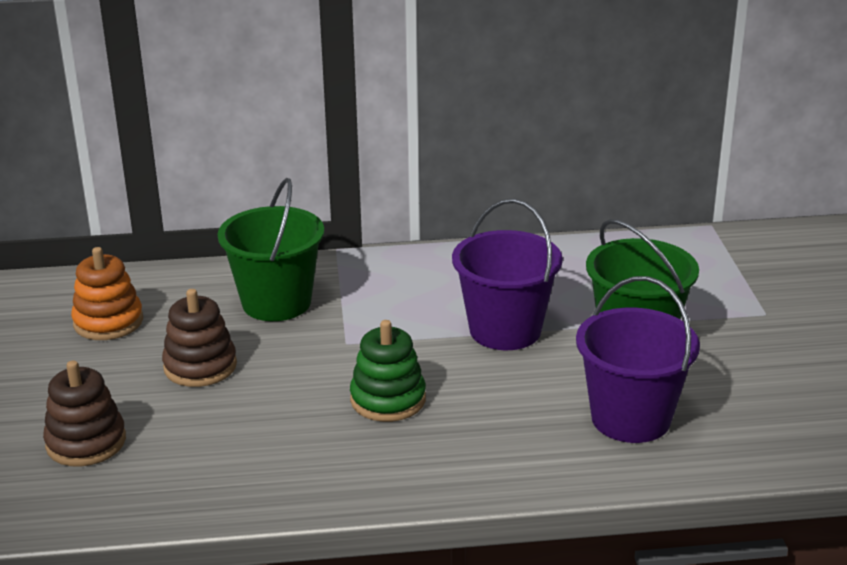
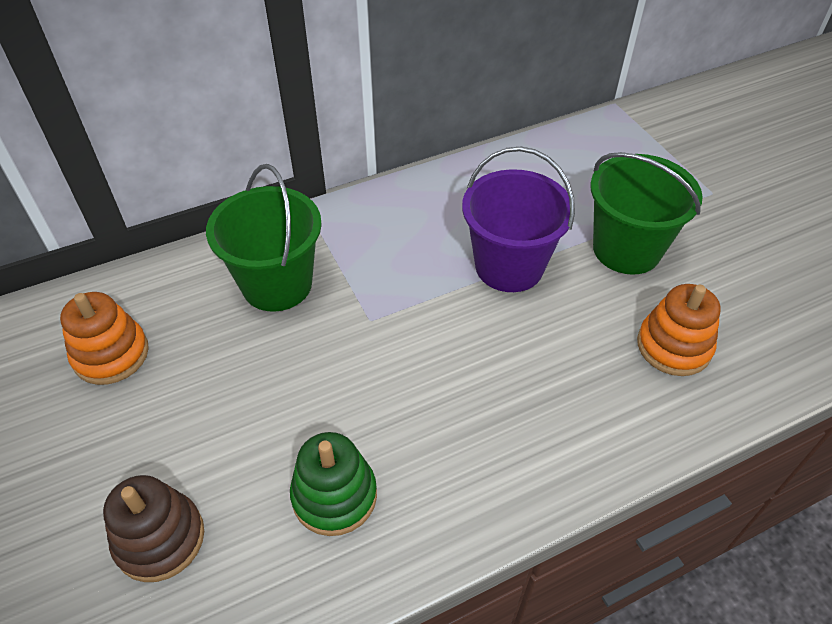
camera: 20 degrees left, 20 degrees up
brown stacking toy [162,289,237,387] -> none
green stacking toy [350,320,426,422] -> green stacking toy moved to [290,432,377,536]
purple bucket [576,276,700,443] -> orange stacking toy [637,284,721,376]

